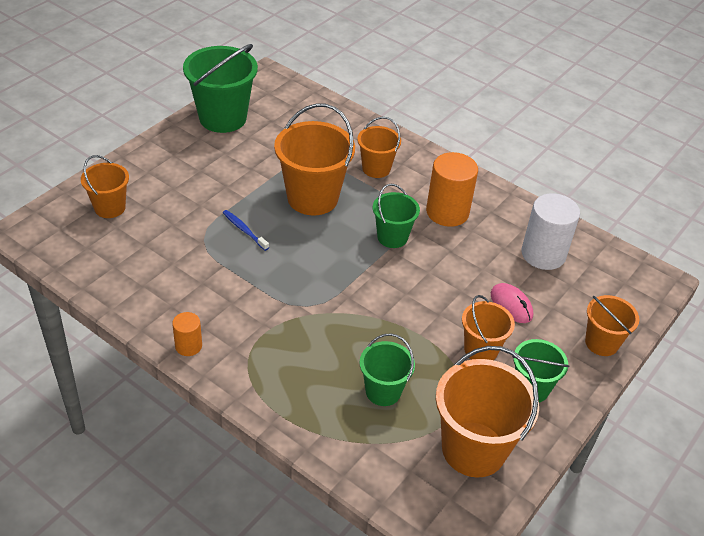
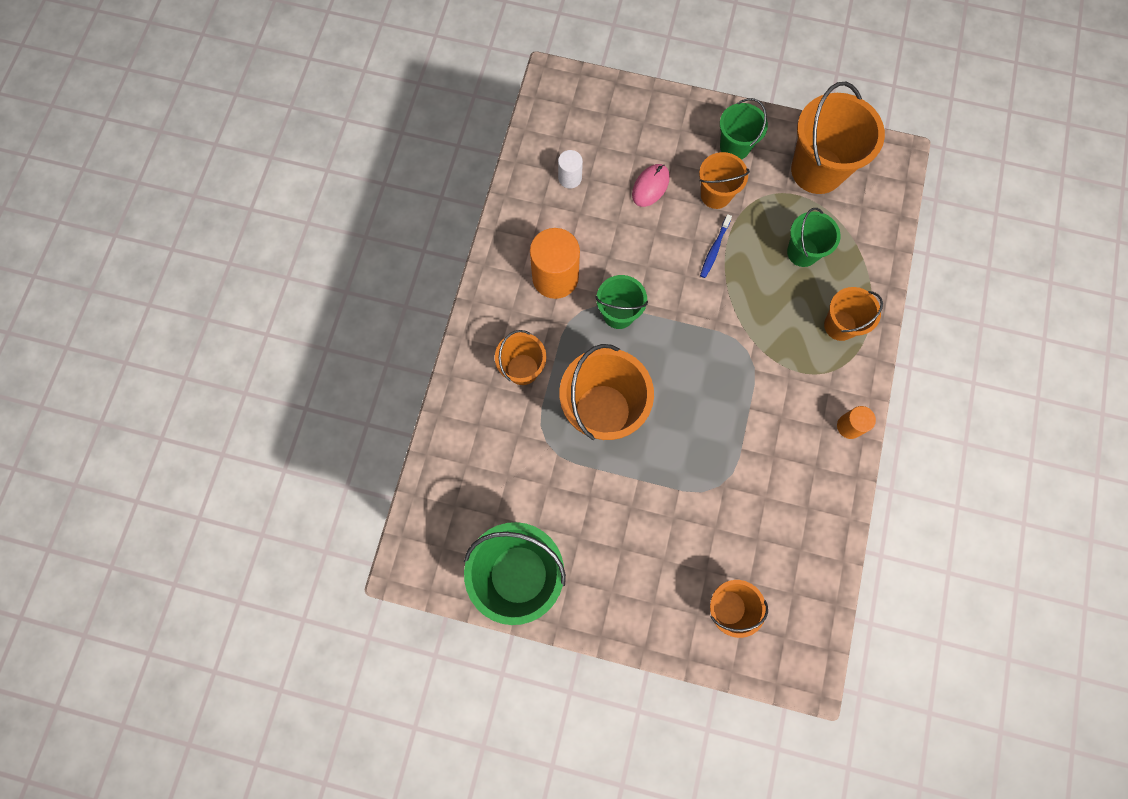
camera: 110 degrees left, 30 degrees up
blue toothbrush [223,210,269,251] -> blue toothbrush moved to [700,214,732,278]
white cylinder [522,193,580,270] -> white cylinder [558,150,583,189], size x0.53
orange bucket [585,295,639,356] -> orange bucket moved to [824,287,883,341]

